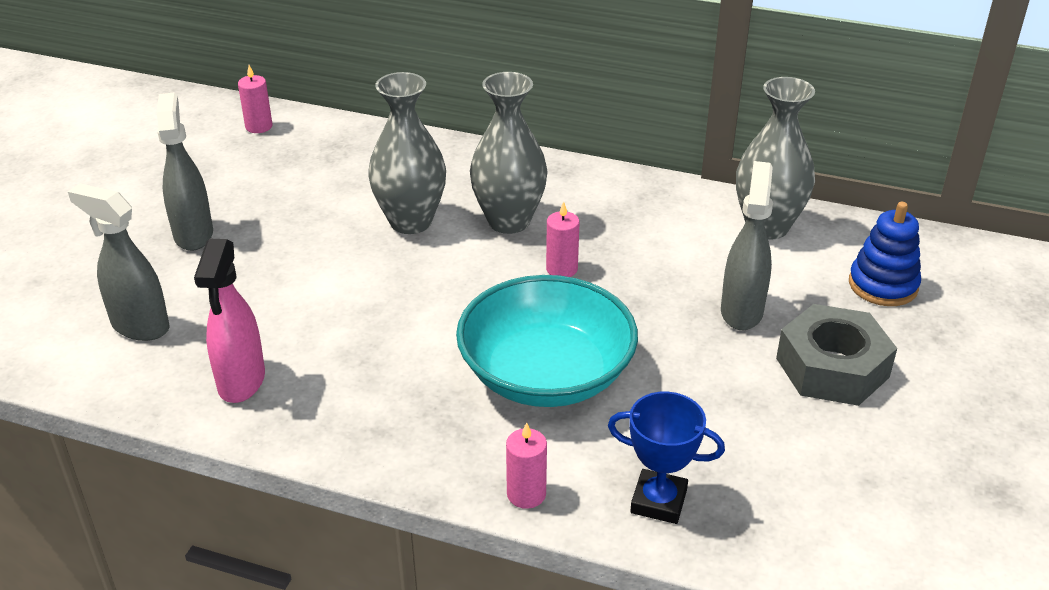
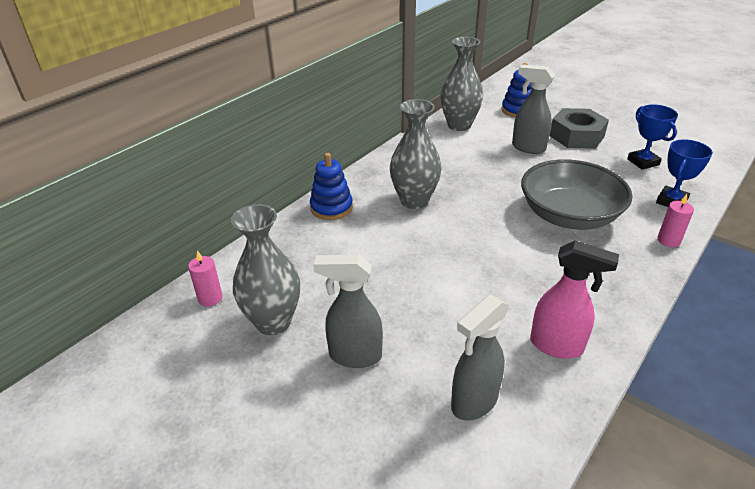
camera: 70 degrees left, 0 degrees up
grey vase [368,72,446,234] -> grey vase moved to [231,204,300,335]
turquoise bowl [456,275,638,407] -> grey bowl [521,159,633,230]
pink candle [546,202,579,277] -> none
none -> blue stacking toy [310,153,353,220]
none -> blue trophy [627,104,678,170]

